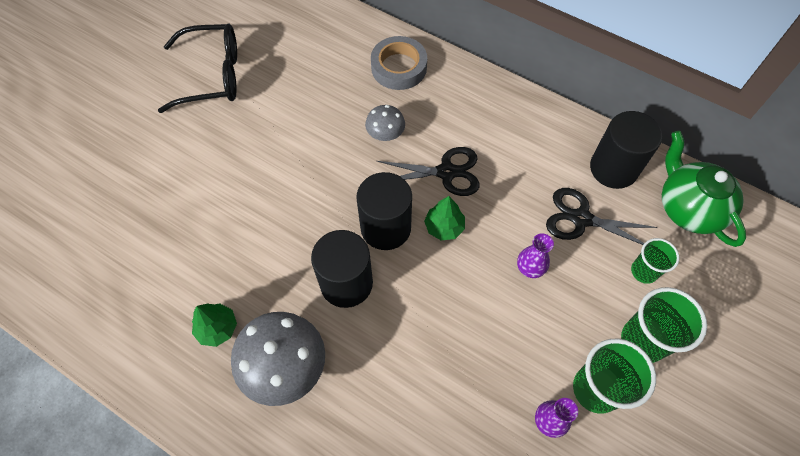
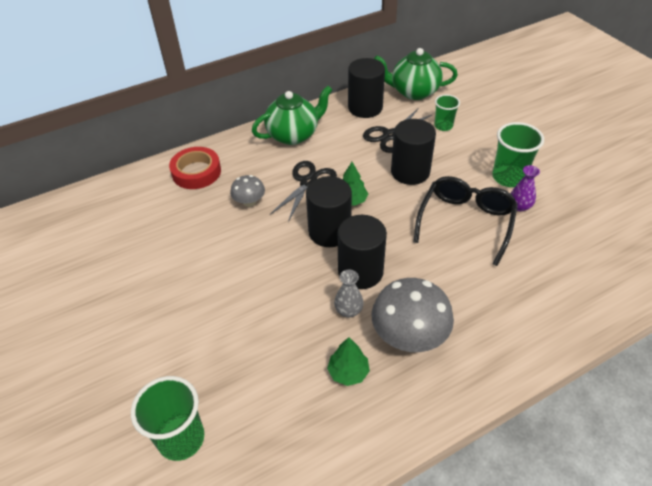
camera: 60 degrees left, 15 degrees down
black glasses [158,23,237,113] -> black glasses moved to [413,176,518,266]
grey tape [371,36,427,90] -> red tape [169,147,221,189]
purple vase [517,233,554,278] -> black cylinder [391,119,436,185]
green cup [621,287,707,363] -> green cup moved to [131,376,204,461]
none -> green teapot [252,86,332,145]
none -> grey vase [334,270,363,317]

